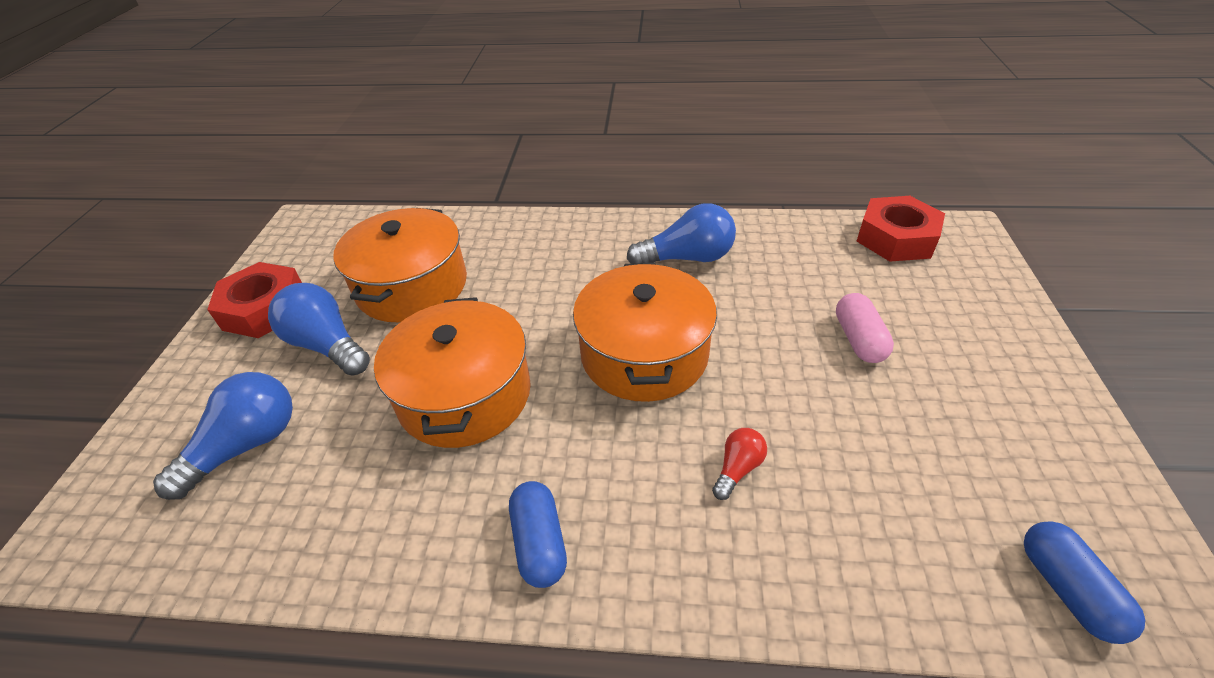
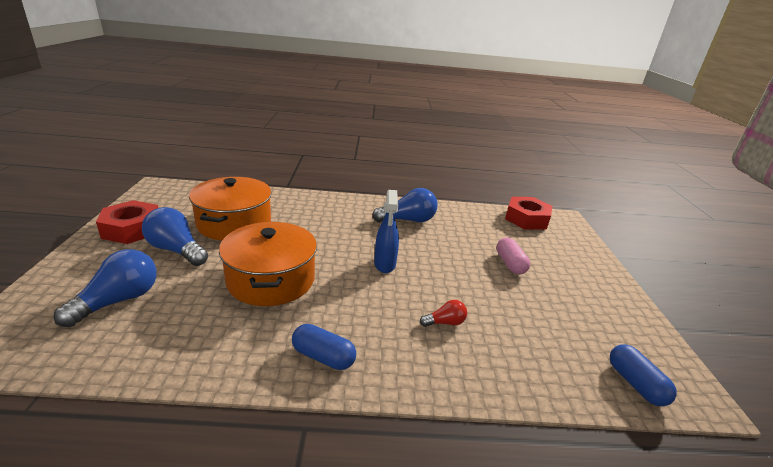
camera: 10 degrees left, 15 degrees down
blue capsule [509,481,567,588] -> blue capsule turned 45 degrees counterclockwise [292,324,356,370]
orange pot [573,263,717,402] -> blue spray bottle [374,190,399,273]
red light bulb [712,428,767,500] -> red light bulb turned 45 degrees clockwise [420,300,467,327]

